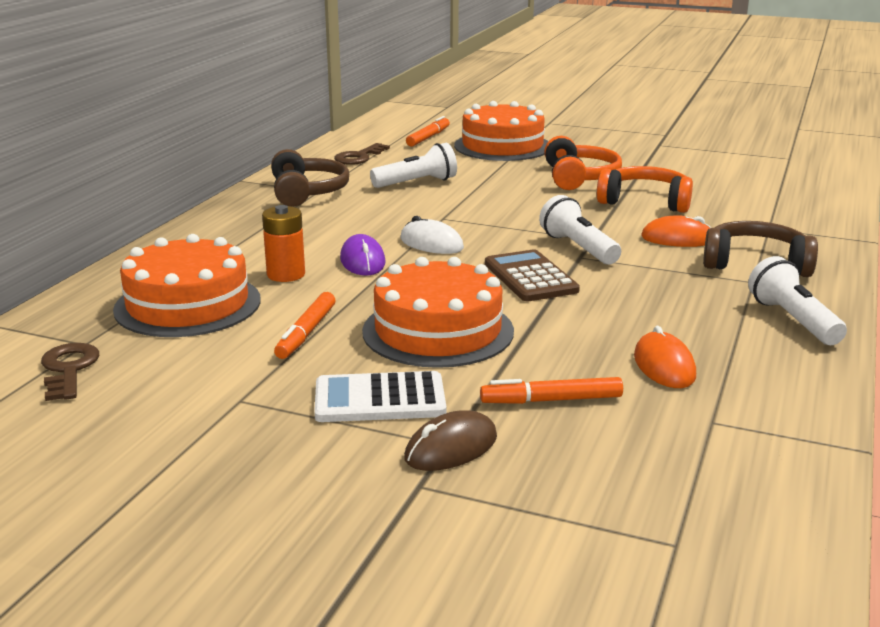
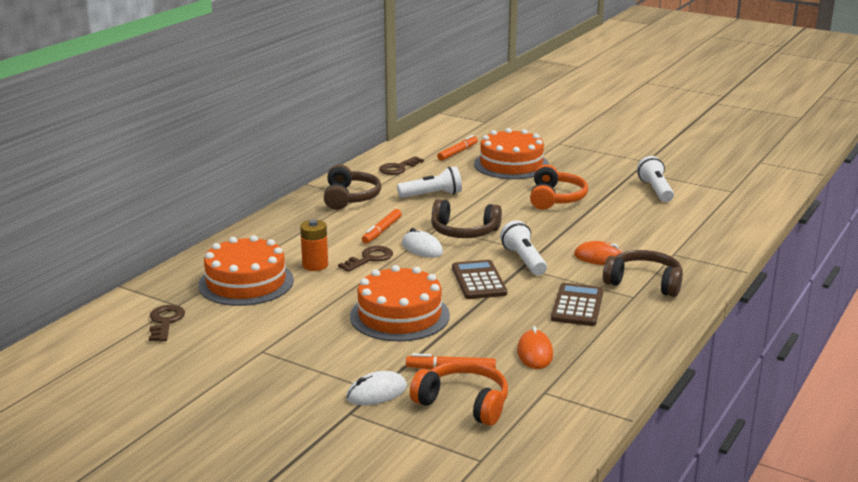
camera: 10 degrees right, 0 degrees up
orange marker [274,292,336,359] -> orange marker moved to [362,209,402,244]
white calculator [314,371,446,422] -> none
purple mouse [340,234,386,275] -> brown key [338,246,393,272]
brown mouse [404,410,497,471] -> white mouse [346,371,407,405]
orange headphones [597,166,693,213] -> orange headphones moved to [410,361,508,426]
white flashlight [748,256,847,345] -> white flashlight moved to [637,156,674,202]
none -> brown headphones [431,199,502,238]
none -> brown calculator [551,283,603,326]

